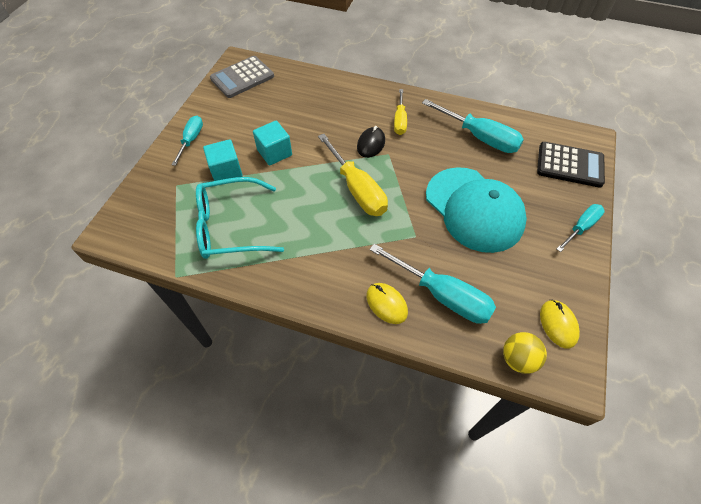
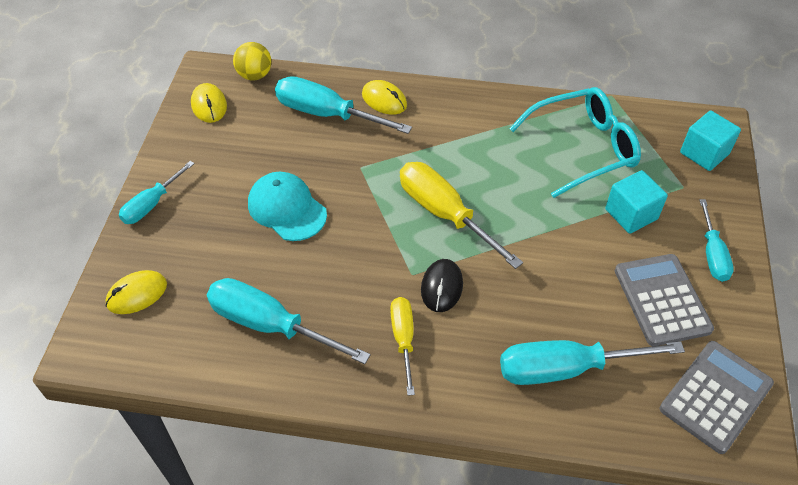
camera: 170 degrees right, 5 degrees down
turquoise cube [253,121,292,166] -> turquoise cube moved to [680,111,741,171]
turquoise cap [426,167,527,253] -> turquoise cap [248,172,327,241], size x0.62
black calculator [537,142,605,188] -> yellow mouse [105,270,167,314]
none -> turquoise screwdriver [500,340,685,385]
none -> grey calculator [615,254,714,346]

